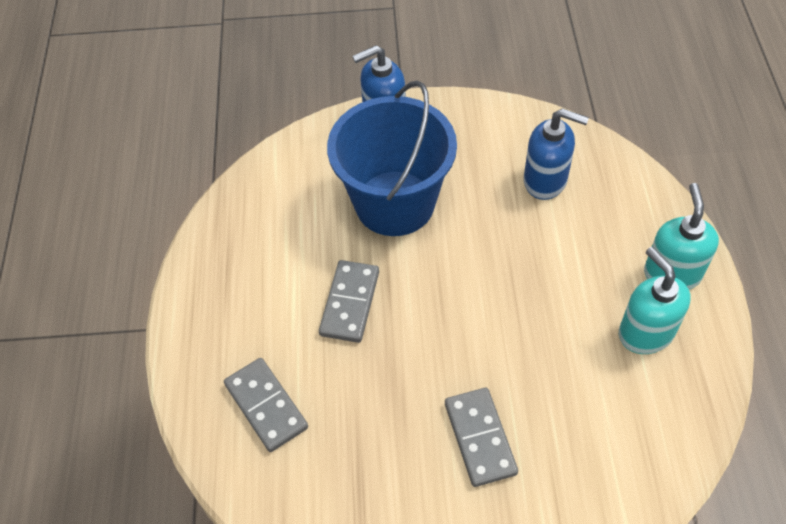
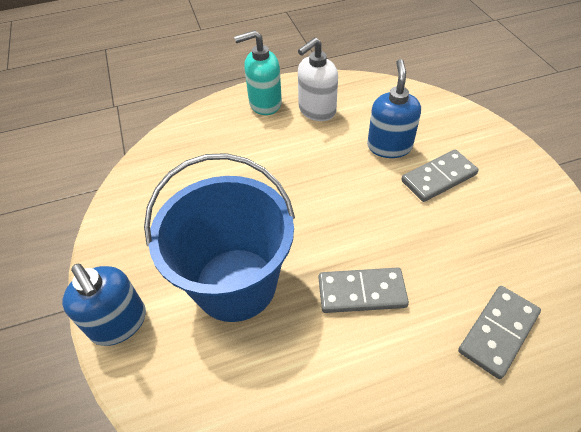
camera: 105 degrees left, 5 degrees down
blue soap dispenser [524,108,589,200] -> blue soap dispenser moved to [367,59,421,158]
turquoise soap dispenser [619,247,691,354] -> white soap dispenser [298,37,338,121]

